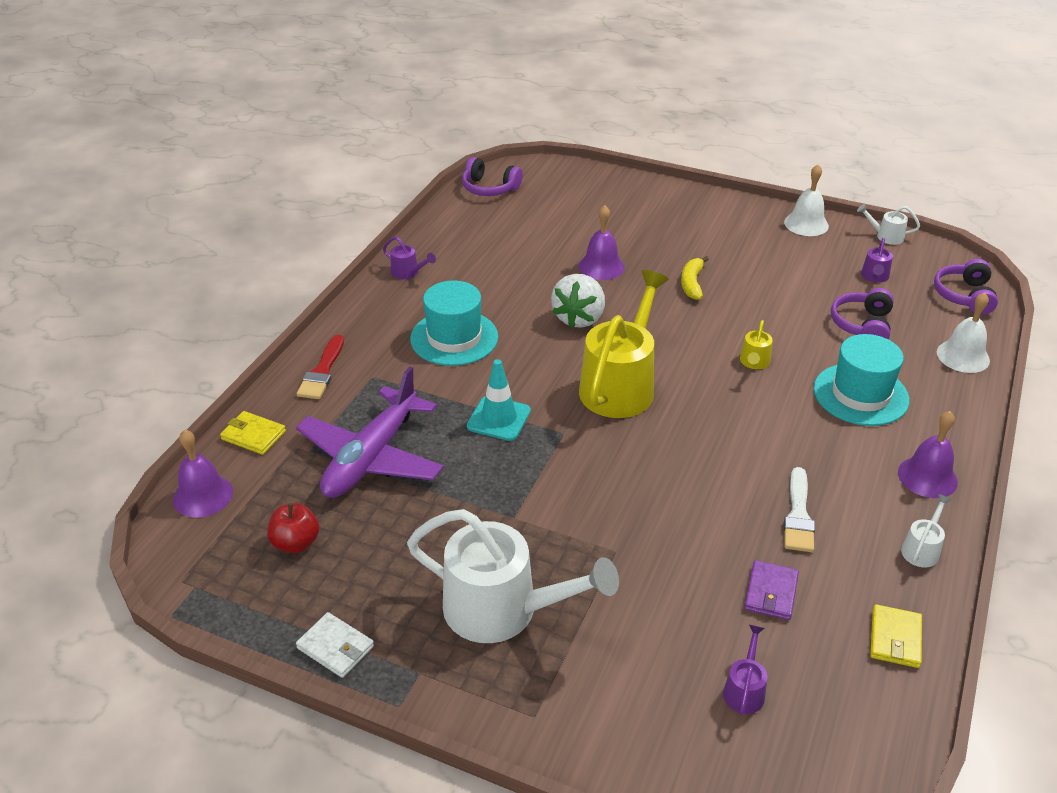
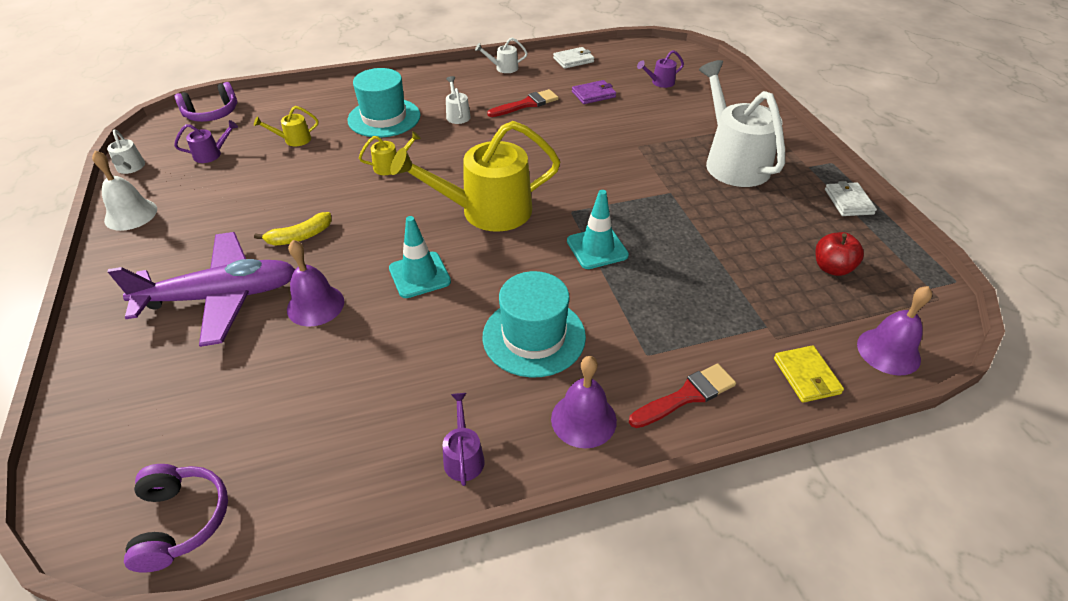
camera: 130 degrees left, 5 degrees up
purple plane [296,367,444,498] -> purple plane moved to [108,232,295,347]
white strawberry [551,274,605,328] -> turquoise traffic cone [389,216,451,298]
white brush [784,467,815,552] -> red brush [487,89,559,117]
purple headphones [831,288,894,339] -> yellow watering can [254,106,318,146]
yellow wallet [870,604,922,668] -> white wallet [553,47,594,69]
purple bell [898,411,958,498] -> purple bell moved to [551,356,617,448]
white bell [937,292,990,373] -> none
none -> white watering can [446,76,471,124]

